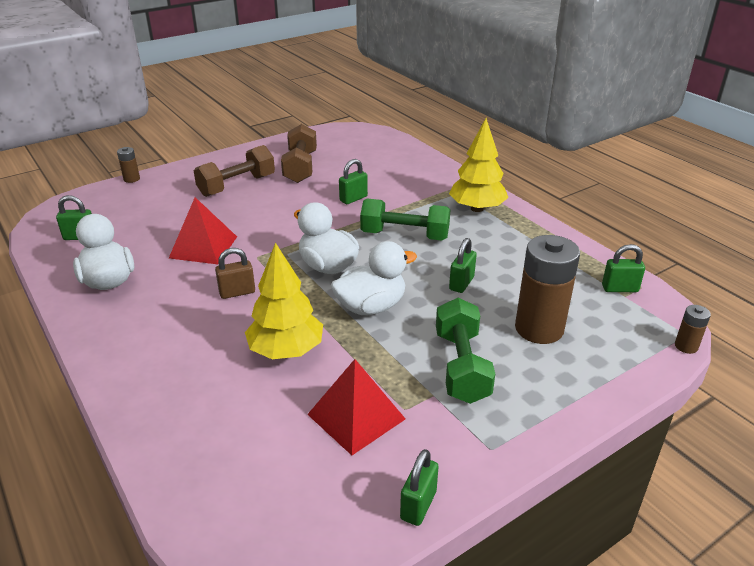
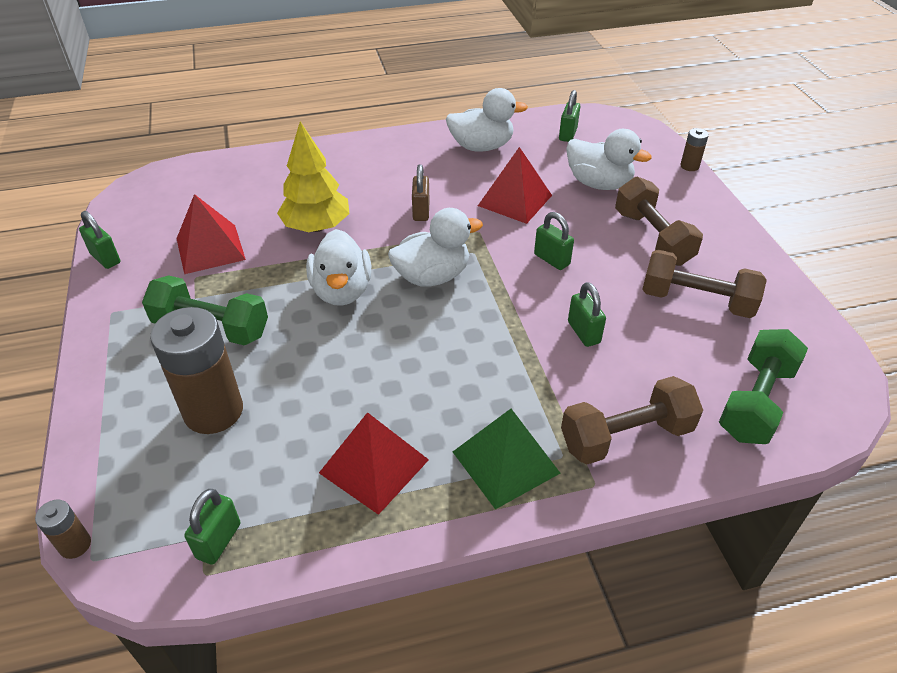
camera: 110 degrees right, 10 degrees up
green dumbbell [360,198,451,240] -> green dumbbell moved to [719,329,808,444]
yellow tree [449,118,509,212] -> green pyramid [453,409,560,509]
green padlock [449,238,477,293] -> green padlock moved to [534,212,574,270]
none -> red pyramid [319,412,429,515]
none -> brown dumbbell [561,376,703,464]
none -> white duck [566,129,652,190]

